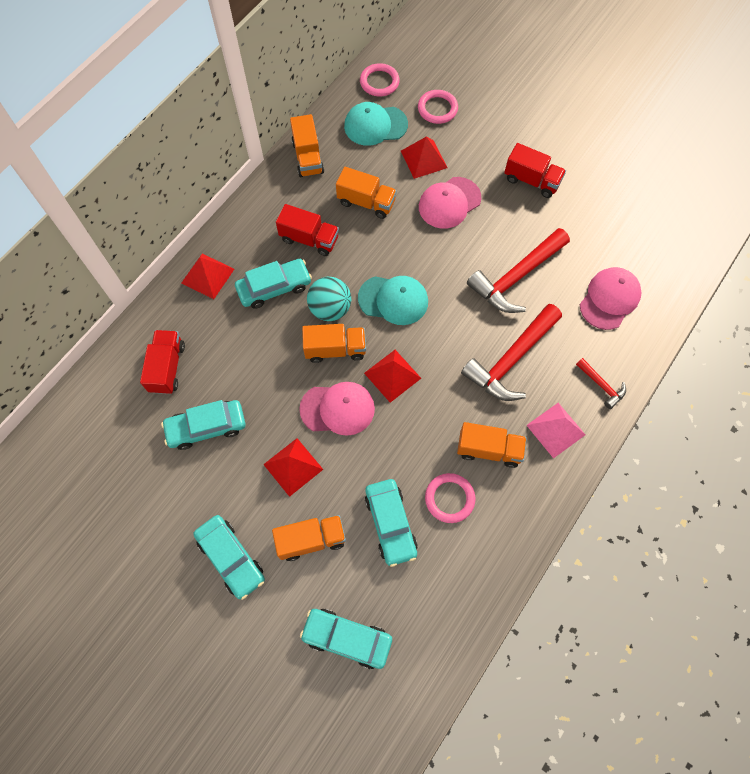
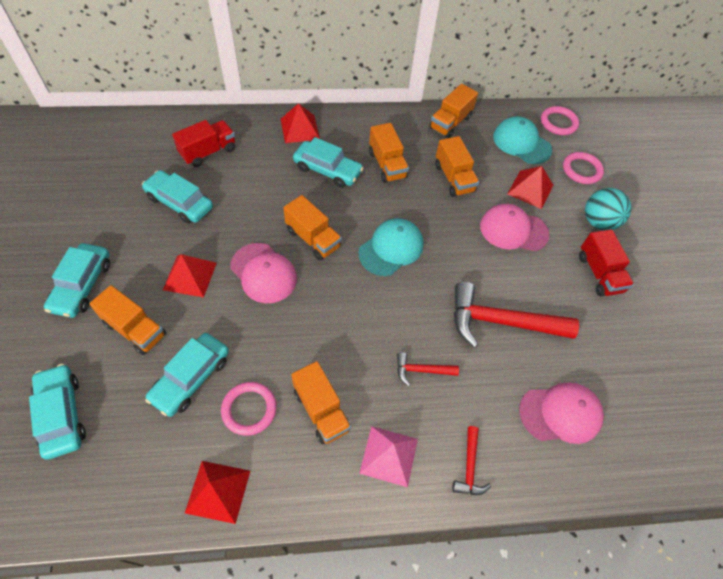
camera: 45 degrees right, 10 degrees down
red truck [276,204,339,256] -> orange truck [369,123,409,183]
turquoise ball [307,277,351,321] -> turquoise ball moved to [585,188,631,230]
turquoise cap [358,276,428,325] -> turquoise cap turned 105 degrees counterclockwise [358,218,424,276]
red pyramid [364,350,421,403] -> red pyramid moved to [185,461,250,524]
red hammer [461,304,562,401] -> red hammer [397,352,459,386], size x0.48

